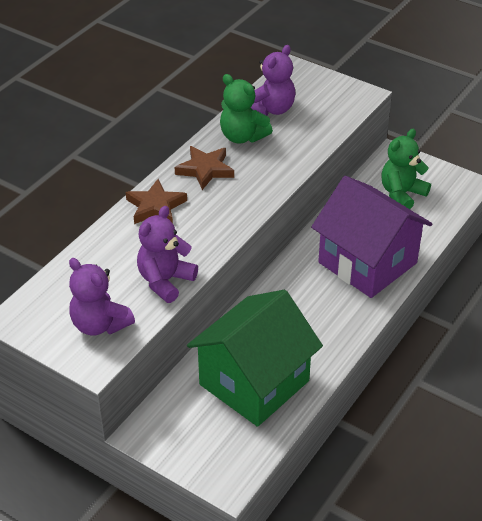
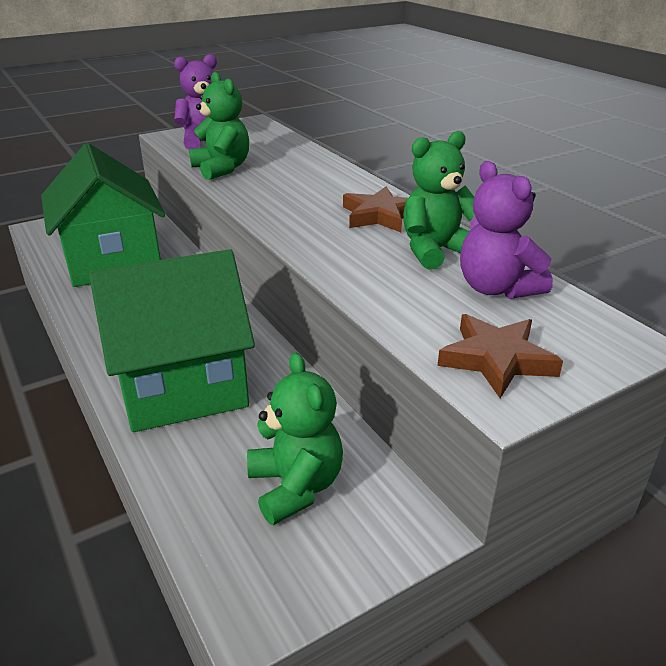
camera: 115 degrees right, 10 degrees down
brown star [126,179,187,224] -> brown star moved to [437,314,563,398]
purple teddy bear [137,206,198,303] -> green teddy bear [189,72,249,180]
purple house [311,176,432,298] -> green house [89,249,255,432]

